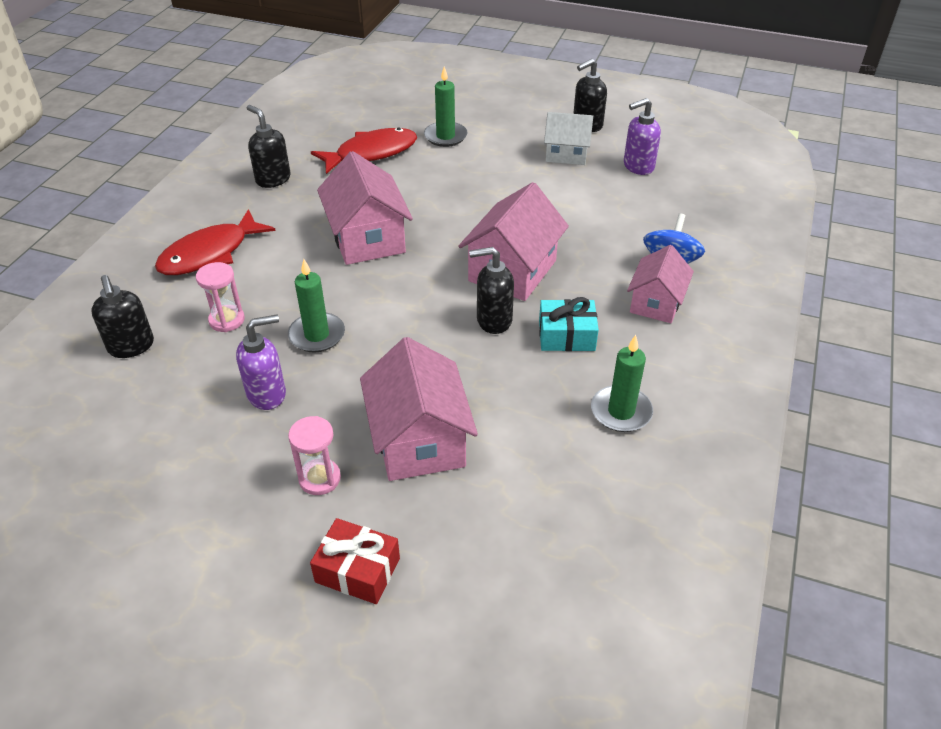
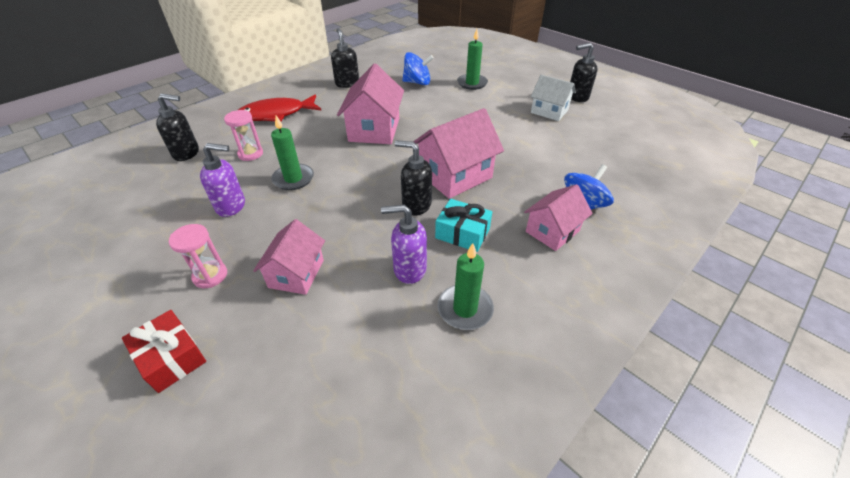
camera: 25 degrees right, 0 degrees up
black soap dispenser [92,275,154,358] -> black soap dispenser turned 90 degrees counterclockwise [156,93,199,161]
red fish [311,127,417,174] -> blue spinning top [402,52,434,85]
pink house [360,337,478,481] -> pink house [253,219,325,295], size x0.64
purple soap dispenser [624,98,661,175] -> purple soap dispenser moved to [381,205,427,284]

